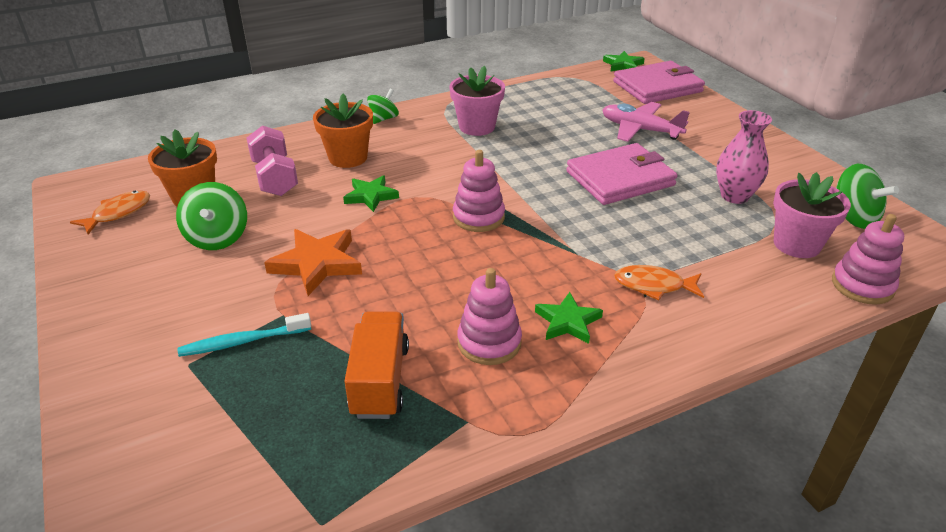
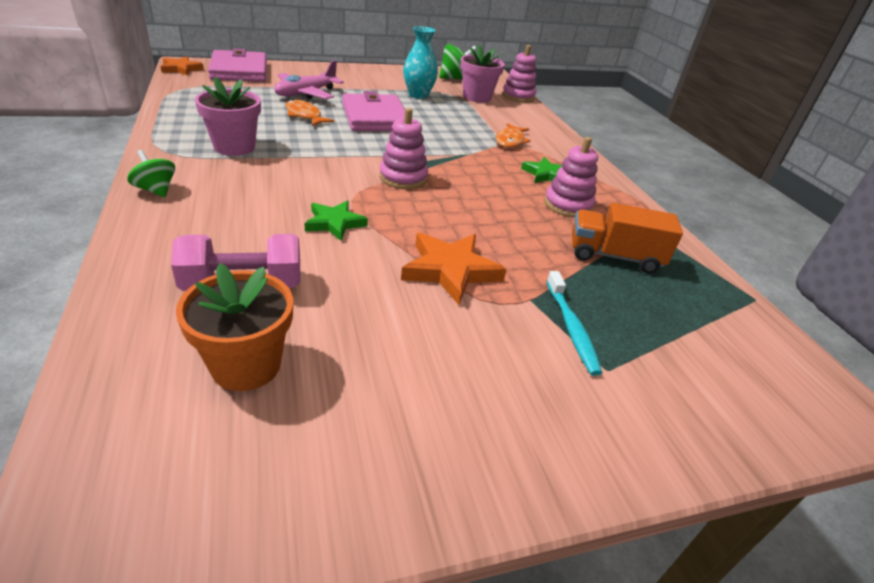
camera: 85 degrees left, 0 degrees up
orange fish [70,191,150,234] -> orange fish moved to [286,99,334,126]
green spinning top [176,182,247,250] -> none
orange flower pot [313,94,373,168] -> none
green star [603,51,645,72] -> orange star [160,57,204,76]
pink vase [716,110,772,204] -> turquoise vase [403,26,438,99]

